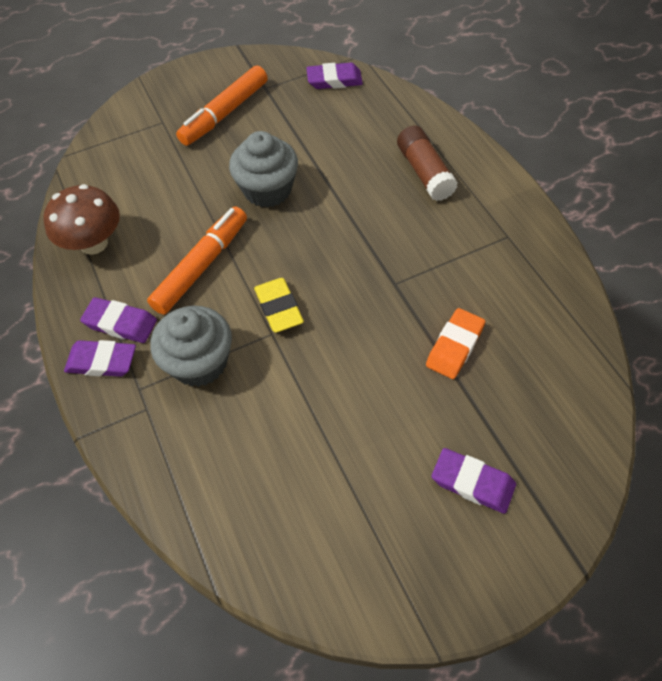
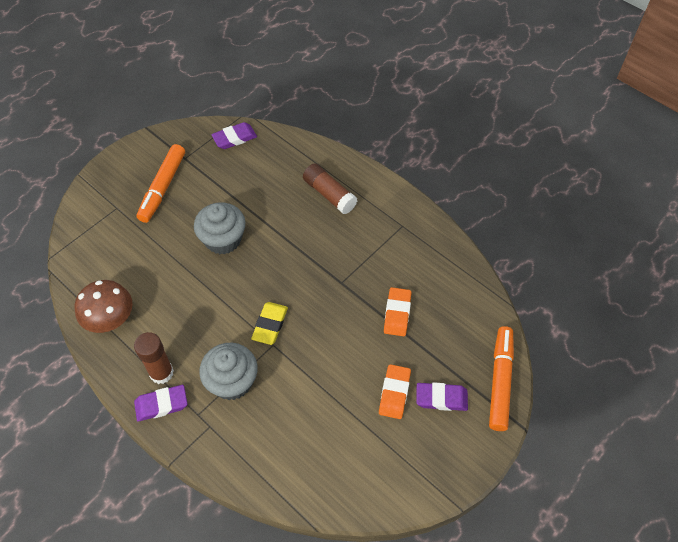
camera: 25 degrees left, 0 degrees up
purple eraser [80,297,157,343] -> brown glue stick [134,332,174,384]
orange marker [147,206,247,315] -> orange marker moved to [489,326,514,431]
yellow eraser [254,278,304,333] -> yellow eraser turned 60 degrees clockwise [251,302,288,345]
none -> orange eraser [379,364,411,419]

